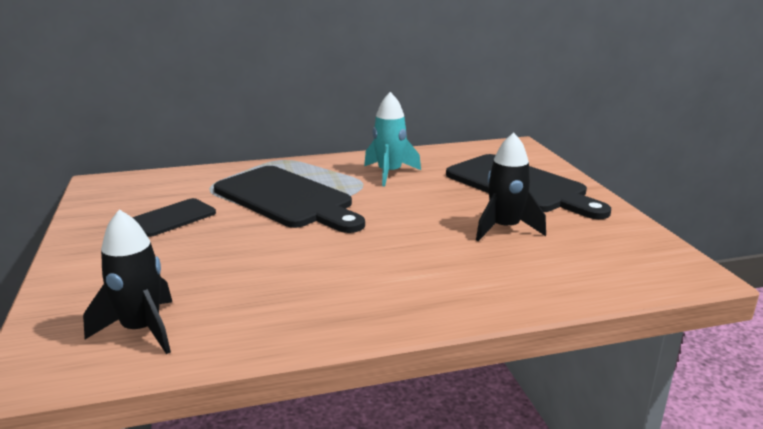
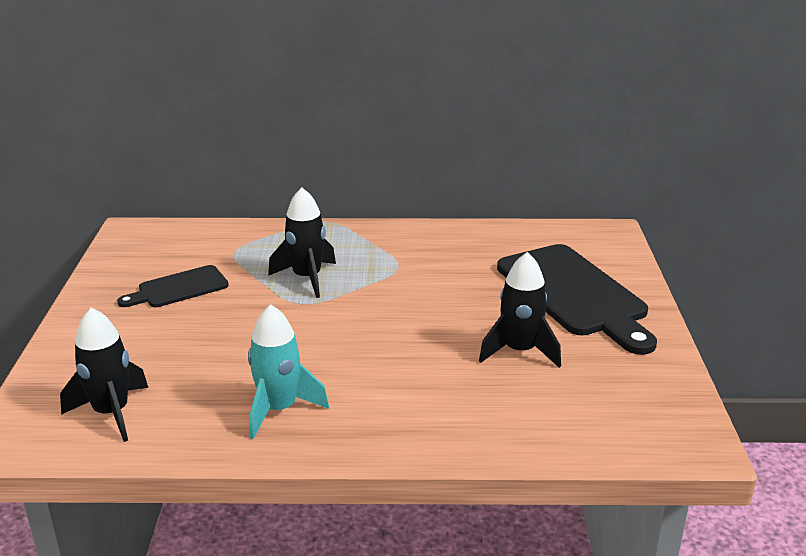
camera: 15 degrees right, 5 degrees up
black cutting board [214,166,365,233] -> black rocket [268,187,336,298]
turquoise rocket [364,92,421,186] -> turquoise rocket moved to [248,304,329,439]

